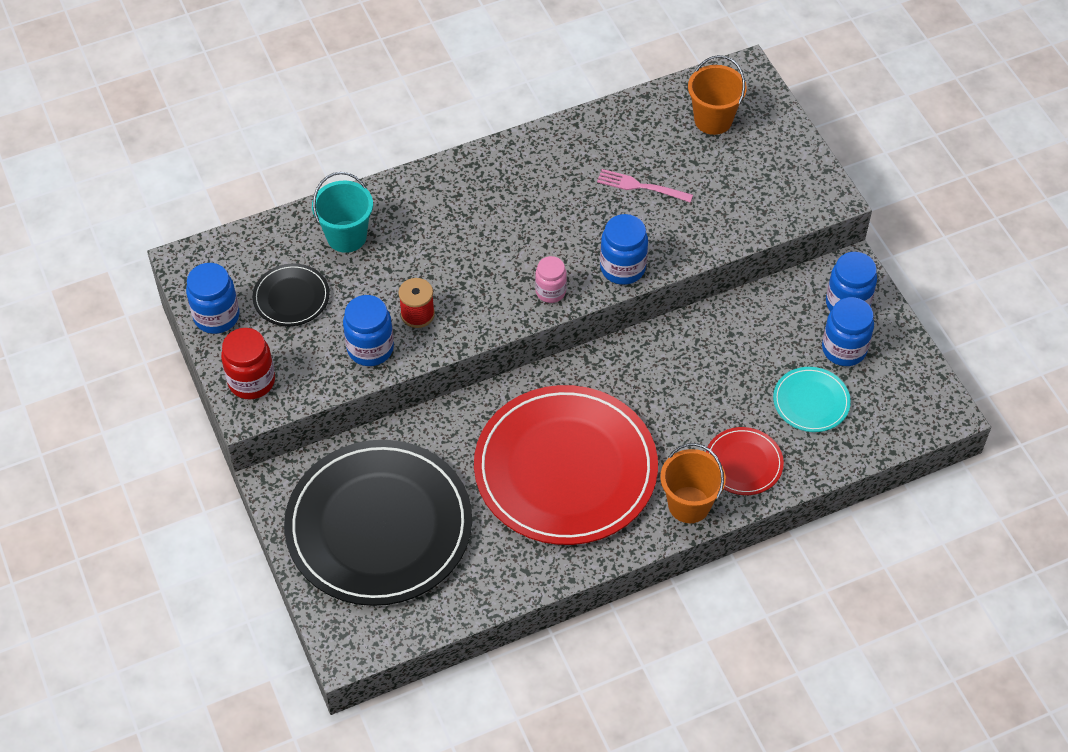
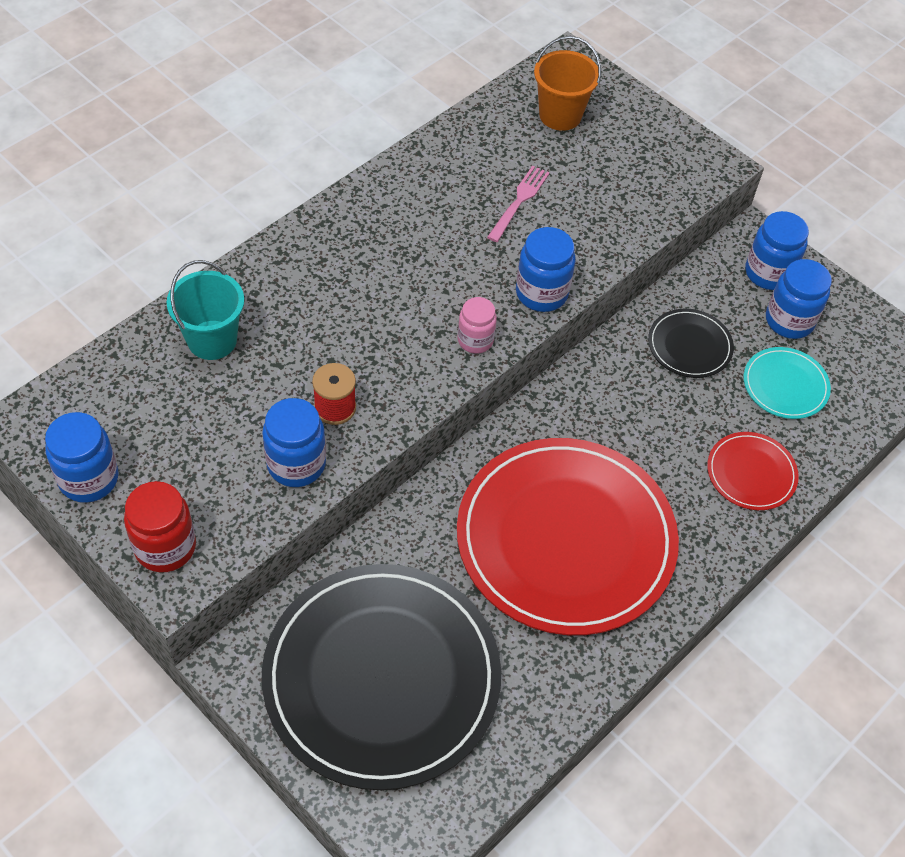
camera: 25 degrees left, 0 degrees up
black plate [252,264,330,326] -> black plate moved to [648,309,734,378]
pink fork [597,169,693,203] -> pink fork turned 120 degrees clockwise [487,165,550,242]
orange bucket [660,443,726,523] -> none

